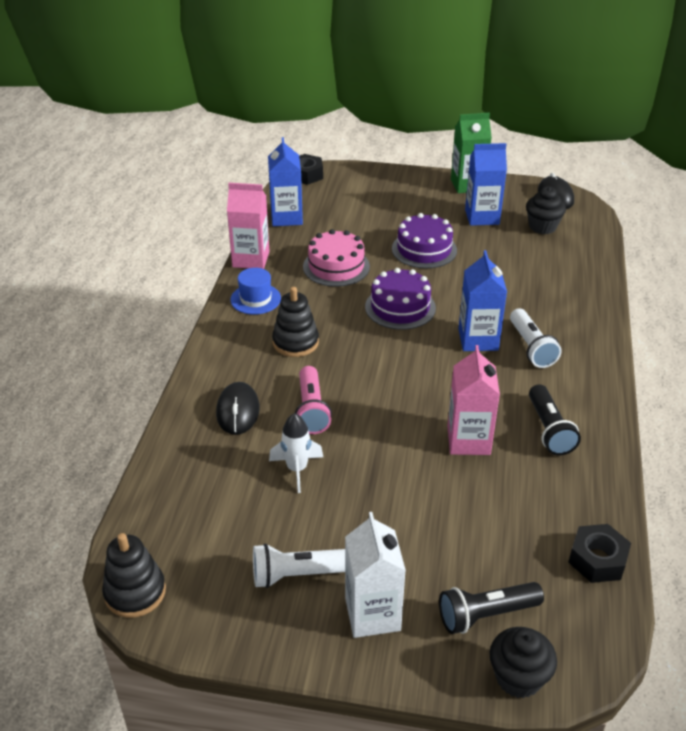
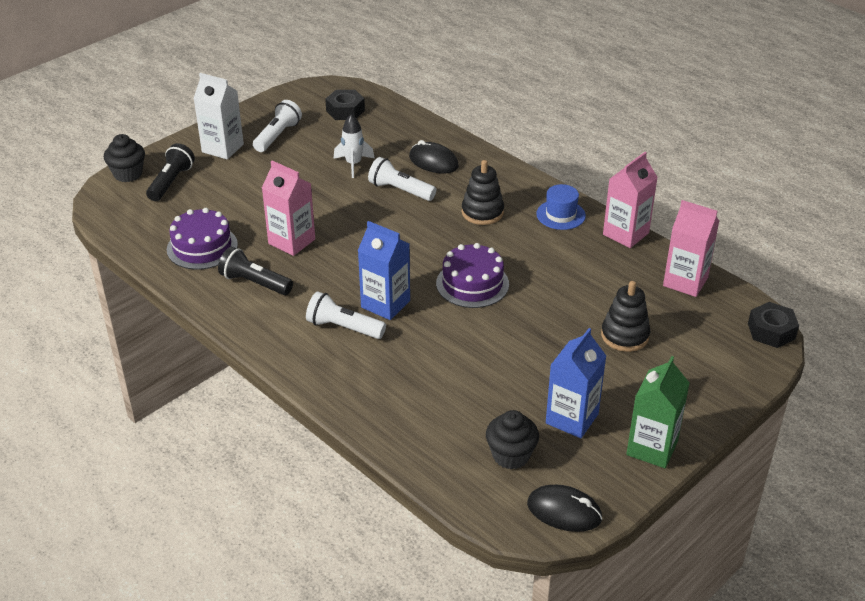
camera: 125 degrees right, 0 degrees up
black stacking toy [102,533,166,618] -> black stacking toy moved to [601,281,650,352]
blue carton [268,137,303,226] -> pink carton [663,200,719,297]
pink flashlight [295,366,332,434] -> white flashlight [368,157,436,201]
pink cake [303,229,370,287] -> none
purple cake [392,213,457,268] -> purple cake moved to [167,208,238,270]
black nut [568,524,631,583] -> black nut moved to [325,90,365,120]

